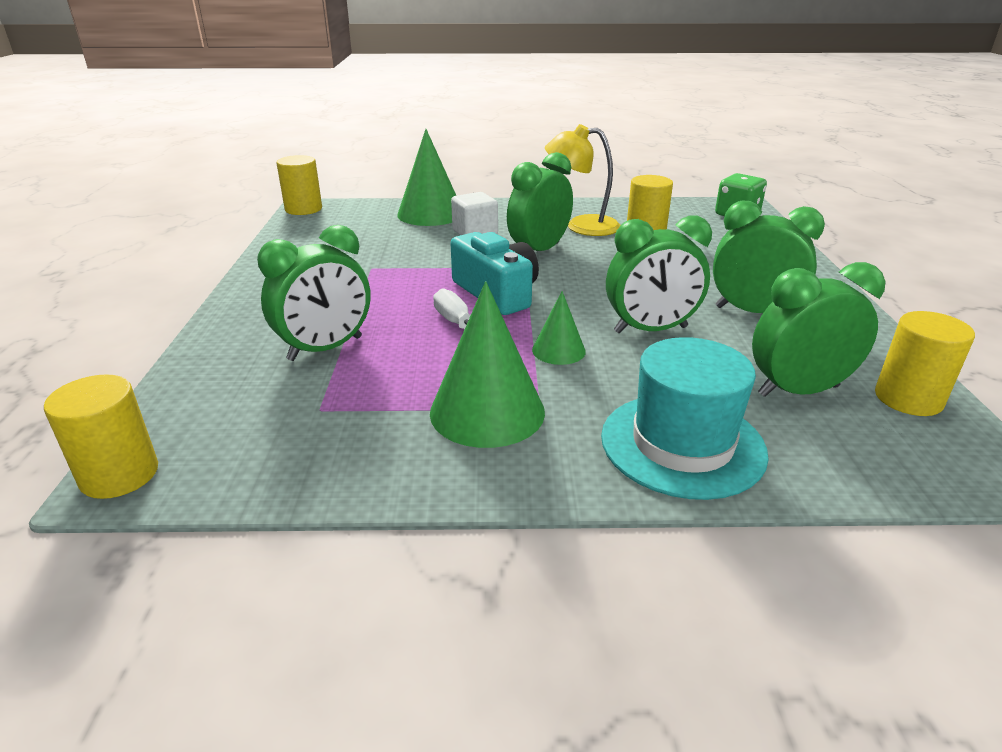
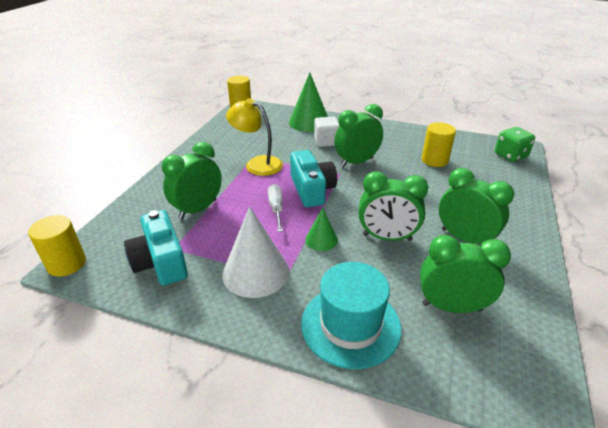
camera: 20 degrees right, 5 degrees up
green clock [257,225,371,361] -> green clock turned 150 degrees clockwise [162,142,222,219]
green cone [430,281,545,448] -> white cone [222,207,289,298]
yellow lamp [545,124,621,236] -> yellow lamp moved to [226,98,283,176]
yellow cylinder [875,311,975,416] -> none
none -> turquoise camera [124,210,188,286]

